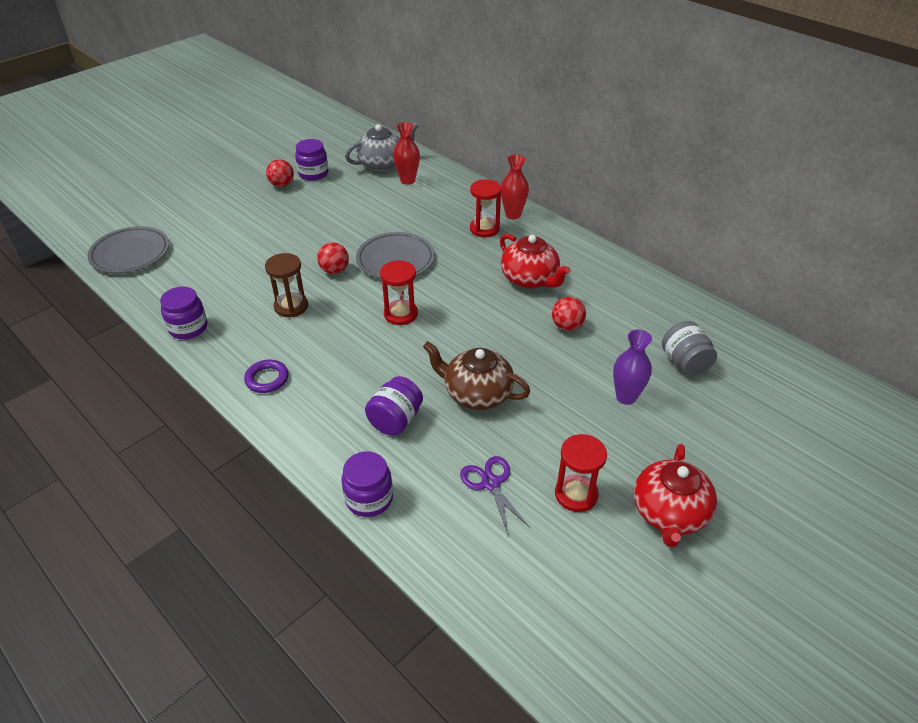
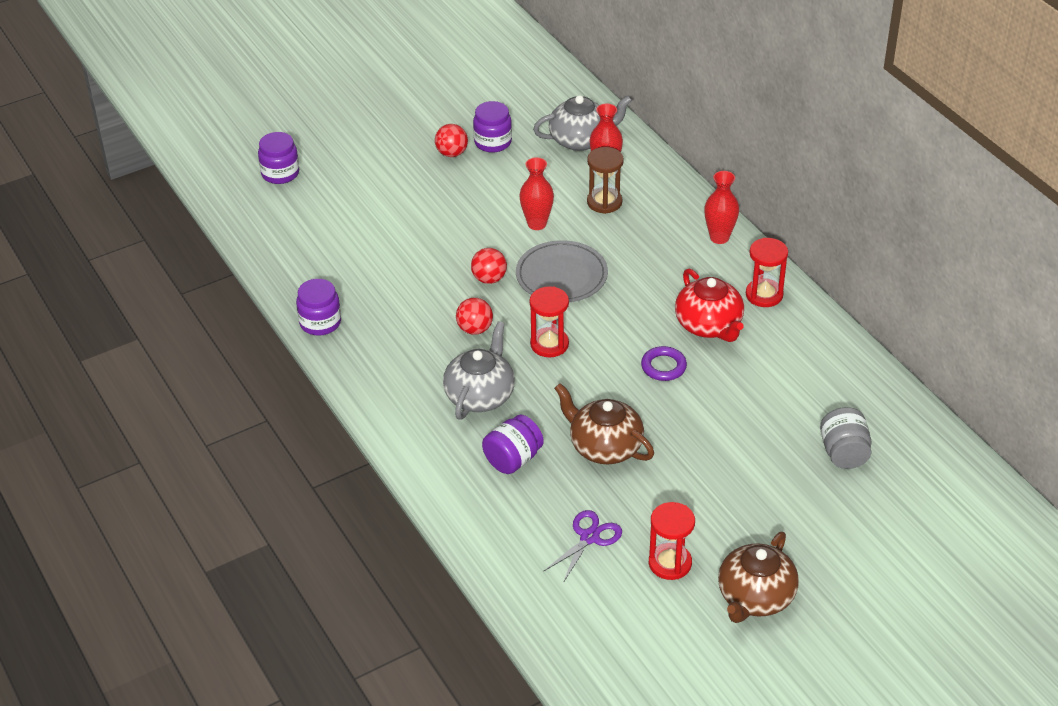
camera: 15 degrees right, 0 degrees up
grey plate [87,226,169,273] -> none
purple ring [244,360,289,393] -> purple ring moved to [641,346,687,381]
brown hourglass [265,253,308,317] -> brown hourglass moved to [587,147,624,214]
purple jar [341,451,393,517] -> purple jar moved to [258,132,299,184]
purple scissors [460,456,530,534] -> purple scissors turned 45 degrees clockwise [544,510,622,583]
red hourglass [470,179,502,237] -> red hourglass moved to [746,238,788,307]
red ball [552,297,586,331] -> red ball moved to [456,298,493,335]
purple vase [613,330,652,405] -> none
red teapot [634,444,717,548] -> brown teapot [718,532,799,623]
none -> grey teapot [443,321,515,420]
none -> red vase [520,157,554,230]

